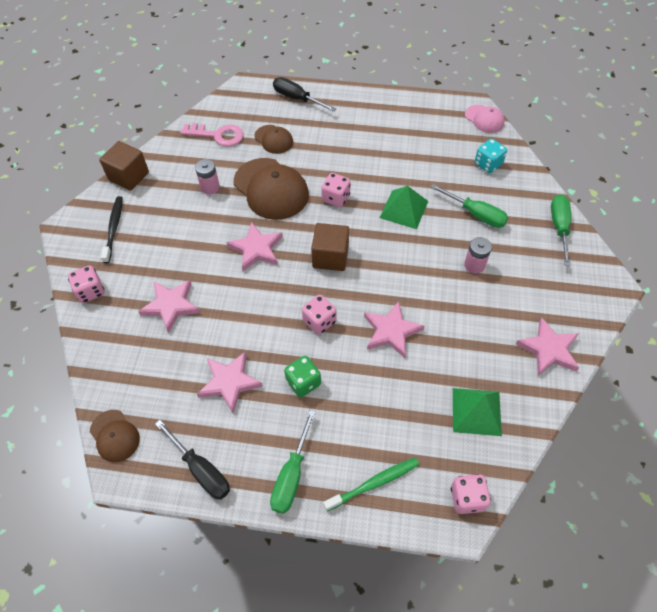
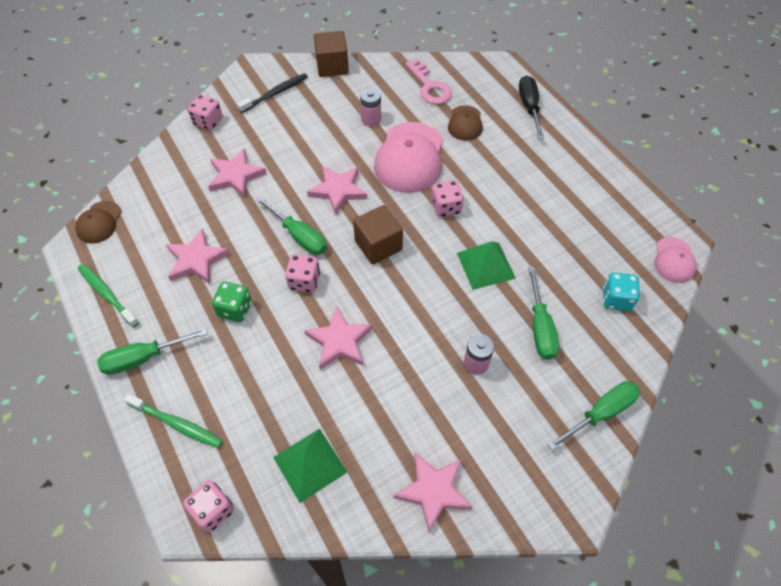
camera: 50 degrees right, 0 degrees up
black screwdriver [155,420,230,500] -> green toothbrush [78,264,139,328]
brown cap [234,158,309,220] -> pink cap [374,122,443,193]
none -> green screwdriver [256,197,327,255]

